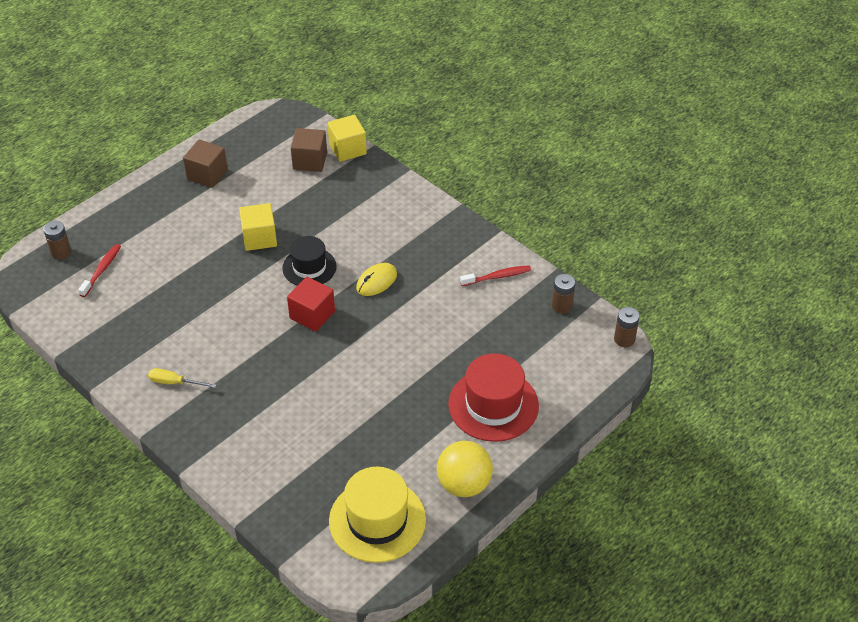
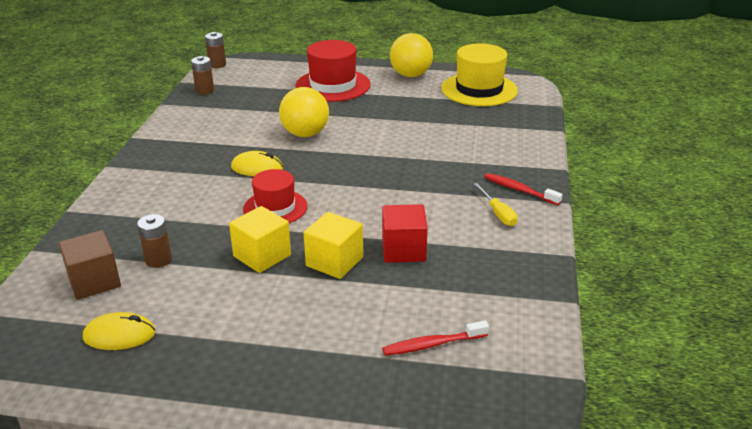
camera: 125 degrees left, 15 degrees down
brown battery [43,221,71,260] -> brown battery moved to [137,214,172,268]
brown cube [183,139,228,188] -> none
black hat [282,236,337,286] -> red hat [243,169,308,223]
red cube [287,277,335,332] -> red cube moved to [382,204,428,263]
yellow cube [328,115,367,162] -> yellow cube moved to [304,212,363,279]
red toothbrush [460,265,531,286] -> red toothbrush moved to [485,173,563,205]
none -> yellow mouse [83,312,156,350]
none -> yellow ball [279,87,329,137]

